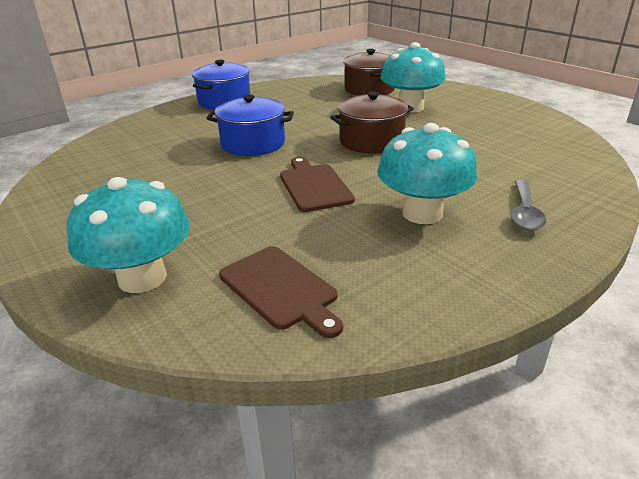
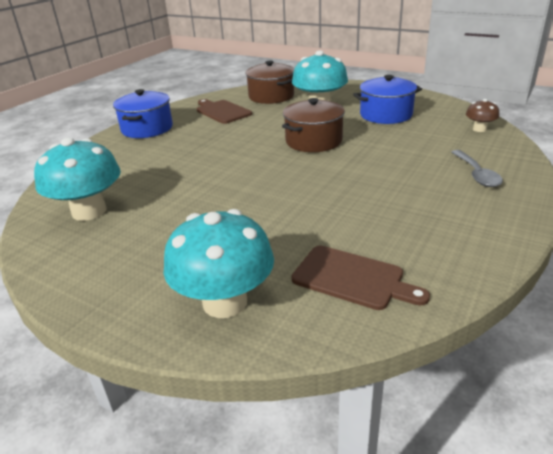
camera: 20 degrees left, 0 degrees up
blue pot [207,94,294,156] -> blue pot moved to [353,75,422,124]
brown cutting board [280,157,355,212] -> brown cutting board moved to [197,99,252,124]
turquoise mushroom [377,123,477,224] -> turquoise mushroom moved to [34,138,121,221]
none -> brown mushroom [466,99,499,132]

